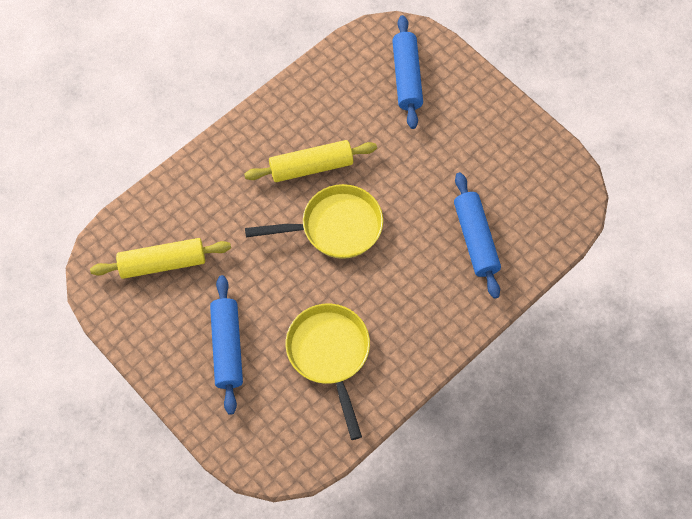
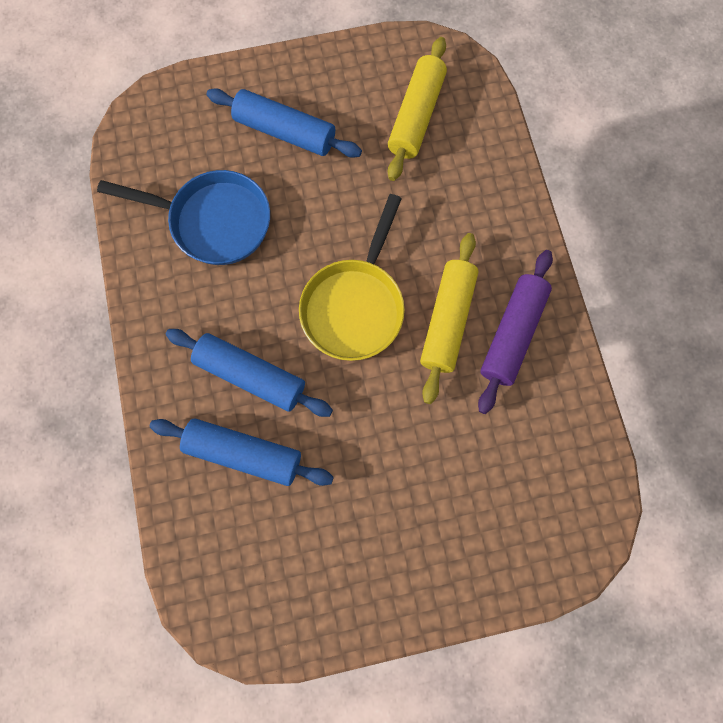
camera: 120 degrees right, 10 degrees up
yellow pan [286,304,370,440] -> blue pan [97,170,270,265]
blue rolling pin [392,15,423,129] -> blue rolling pin moved to [166,329,333,417]
none -> purple rolling pin [478,250,553,414]

